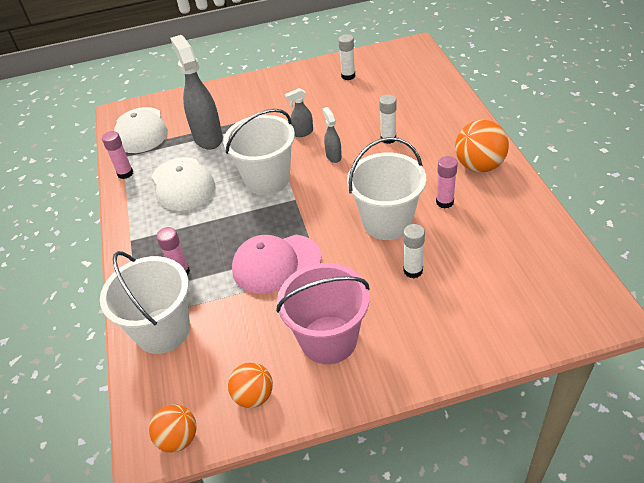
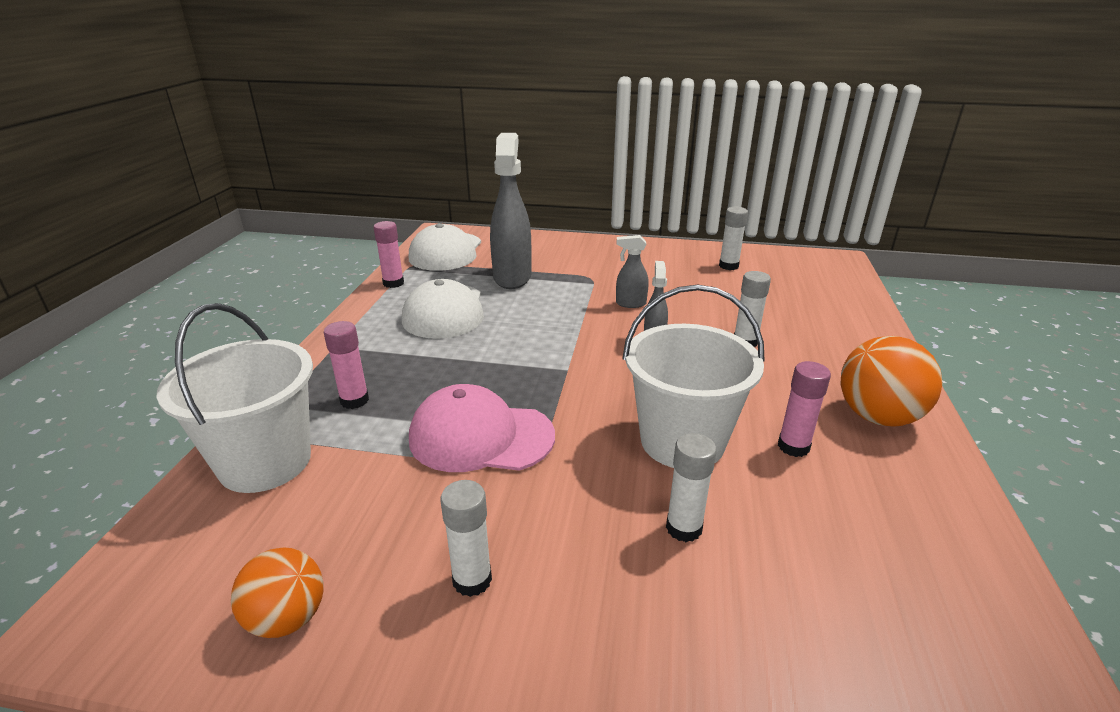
camera: 20 degrees right, 15 degrees down
orange ball [149,404,196,453] -> none
white bucket [223,109,295,195] -> none
pink bucket [276,263,369,364] -> white glue stick [441,480,492,597]

